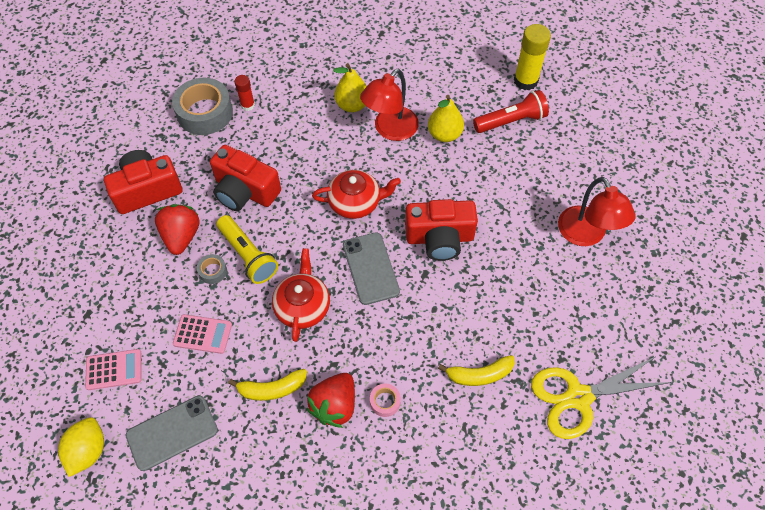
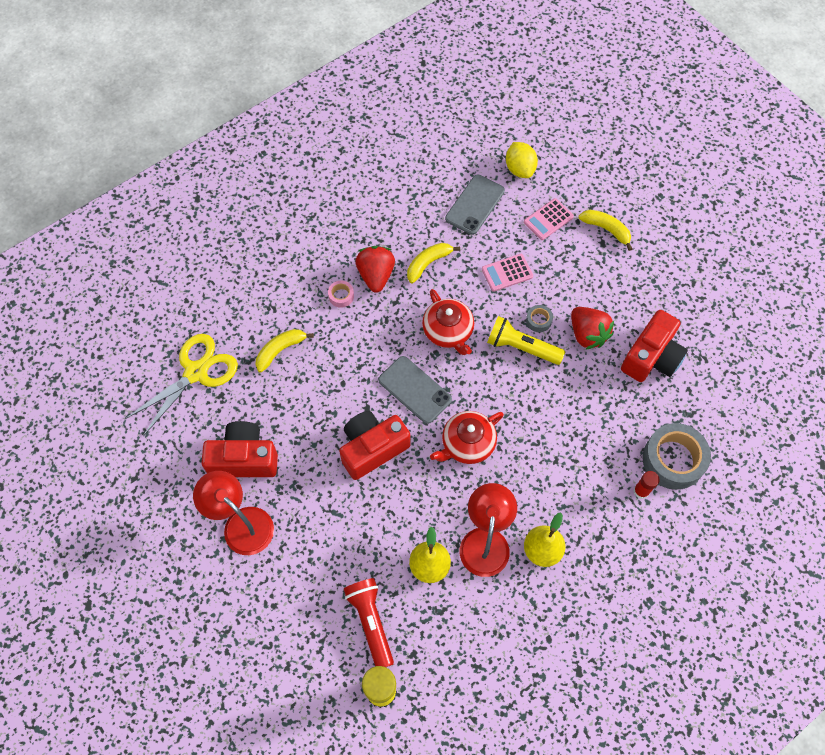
camera: 150 degrees right, 5 degrees up
red camera [210,145,281,211] -> red camera moved to [201,421,278,477]
red flashlight [473,90,549,133] -> red flashlight turned 120 degrees clockwise [344,578,394,667]
none -> yellow banana [579,210,632,251]

